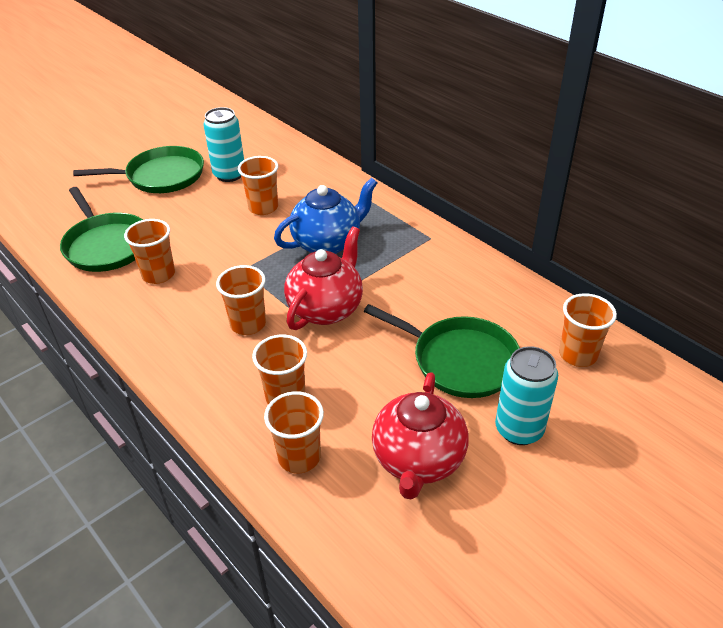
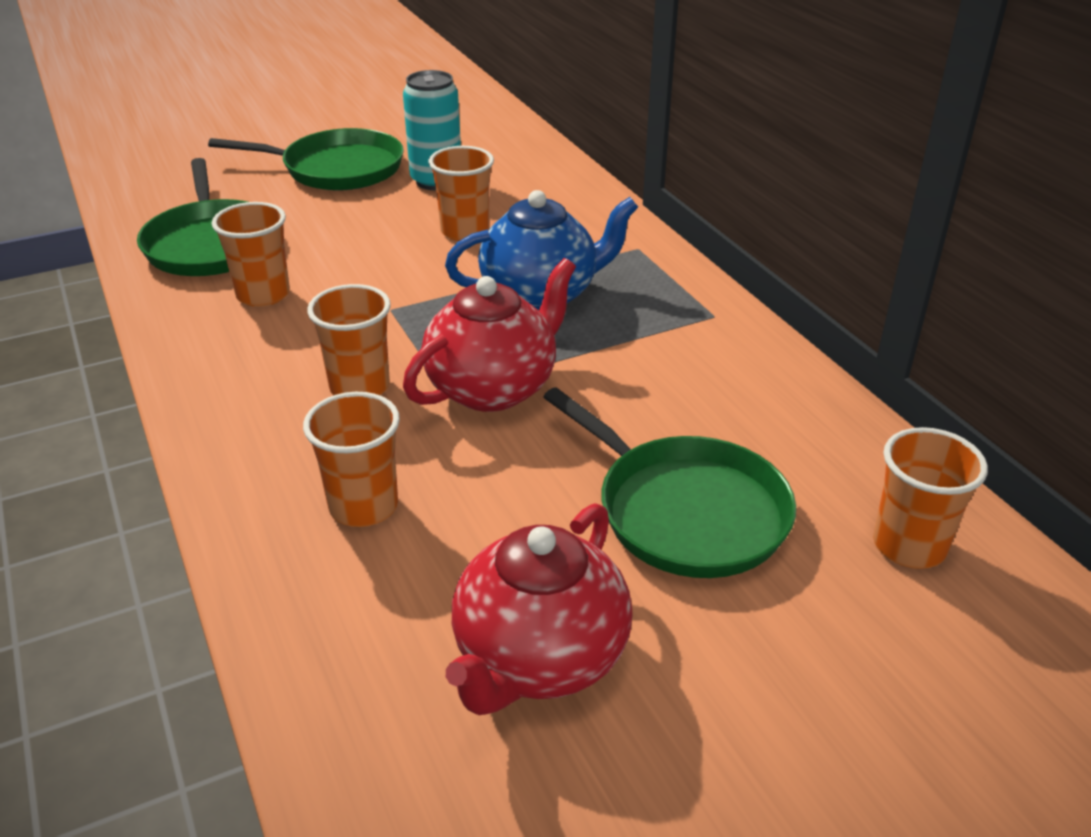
camera: 15 degrees right, 5 degrees down
orange cup [264,391,324,474] -> none
turquoise can [495,346,558,445] -> none

